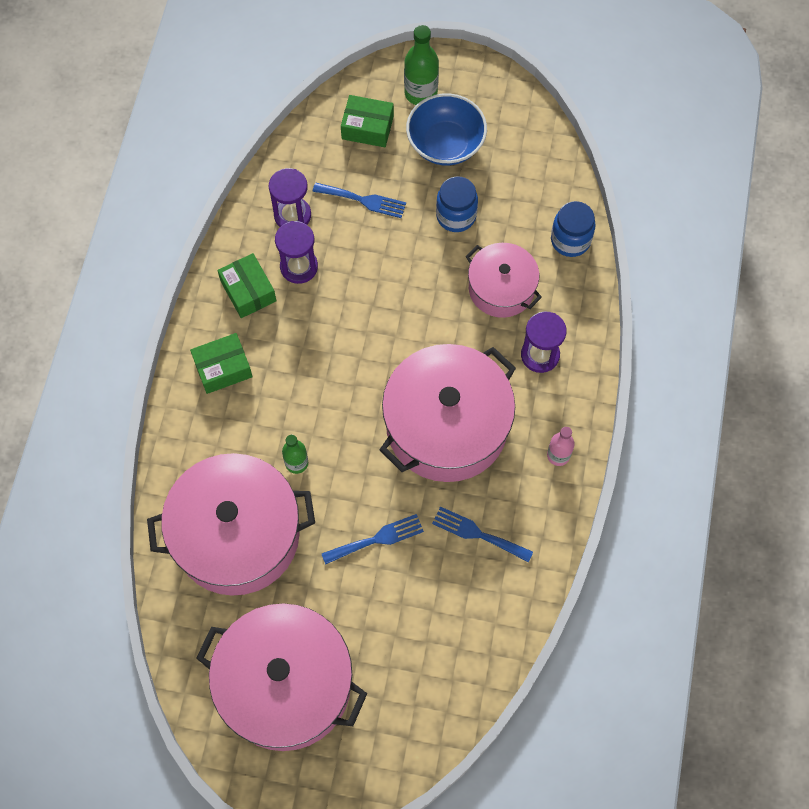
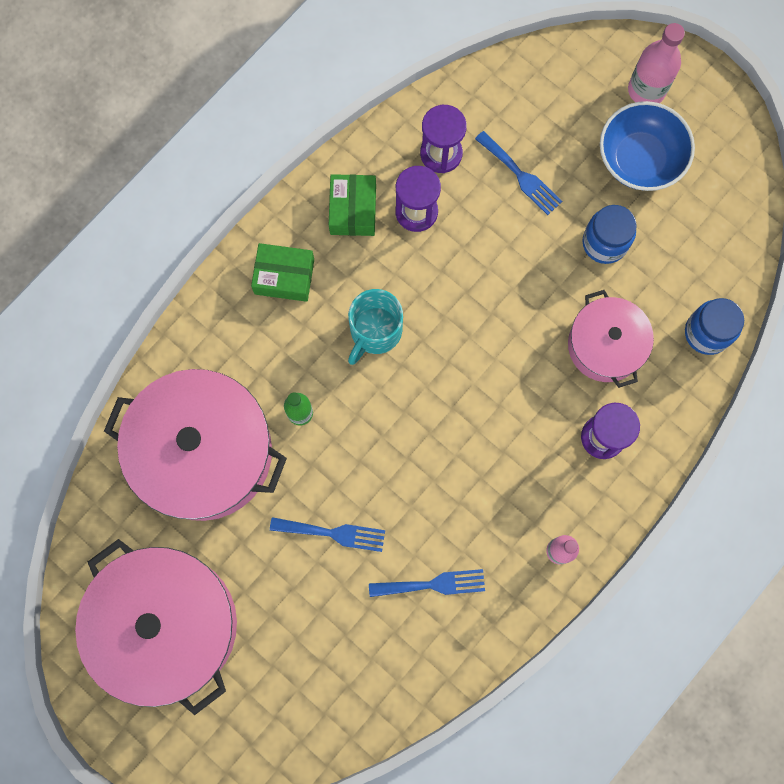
camera: 30 degrees right, 10 degrees up
green box [341,95,394,147] -> none
pink pot [379,344,516,482] -> none
green bottle [404,25,439,105] -> pink bottle [628,23,685,103]
blue fork [432,507,533,563] -> blue fork turned 120 degrees clockwise [369,569,485,597]
none -> turquoise mug [348,289,403,365]

